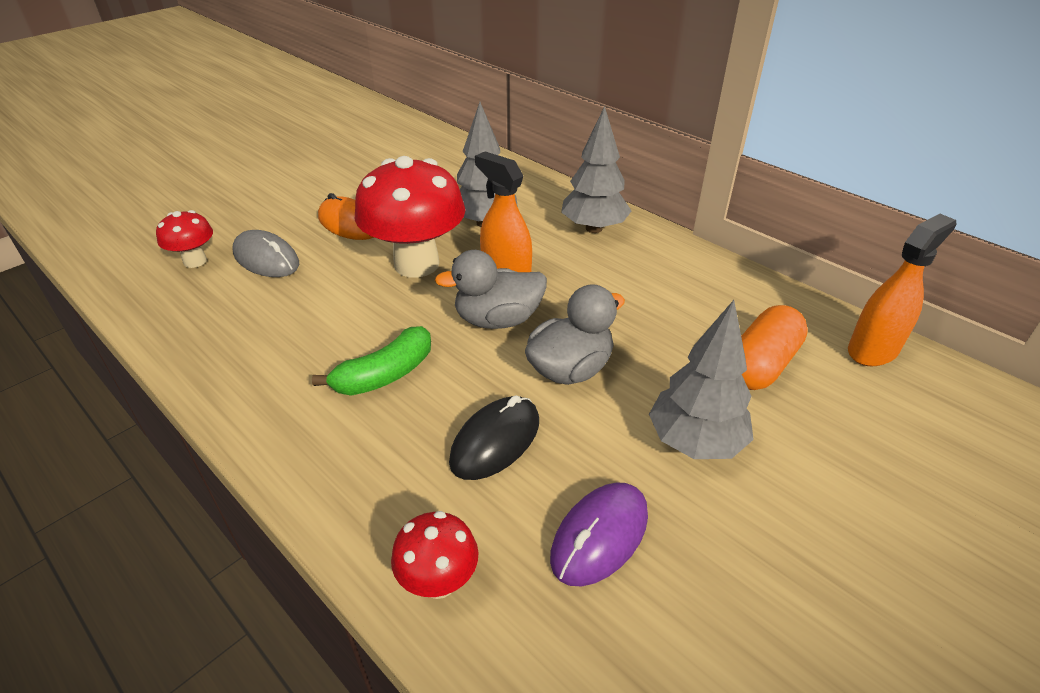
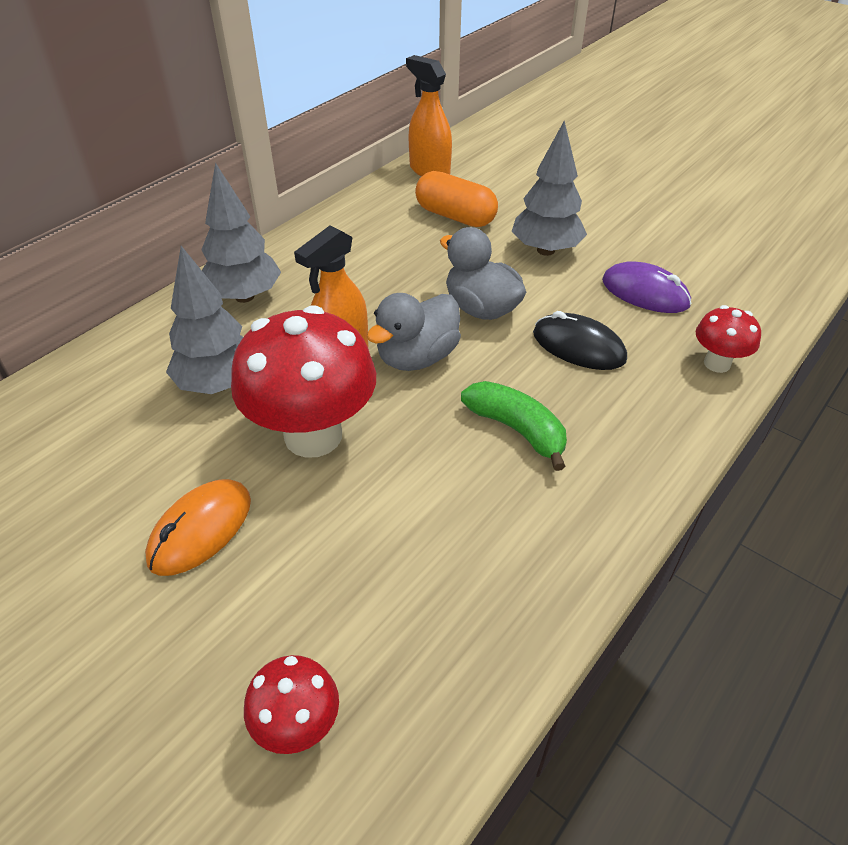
camera: 95 degrees left, 5 degrees up
grey mouse [232,230,299,277] -> none
grey duck [434,250,547,329] -> grey duck turned 60 degrees clockwise [367,293,461,371]

